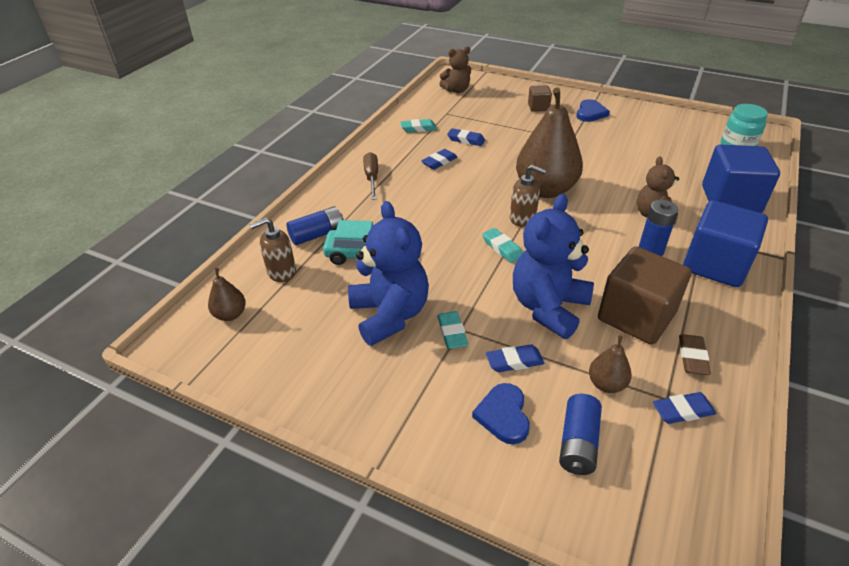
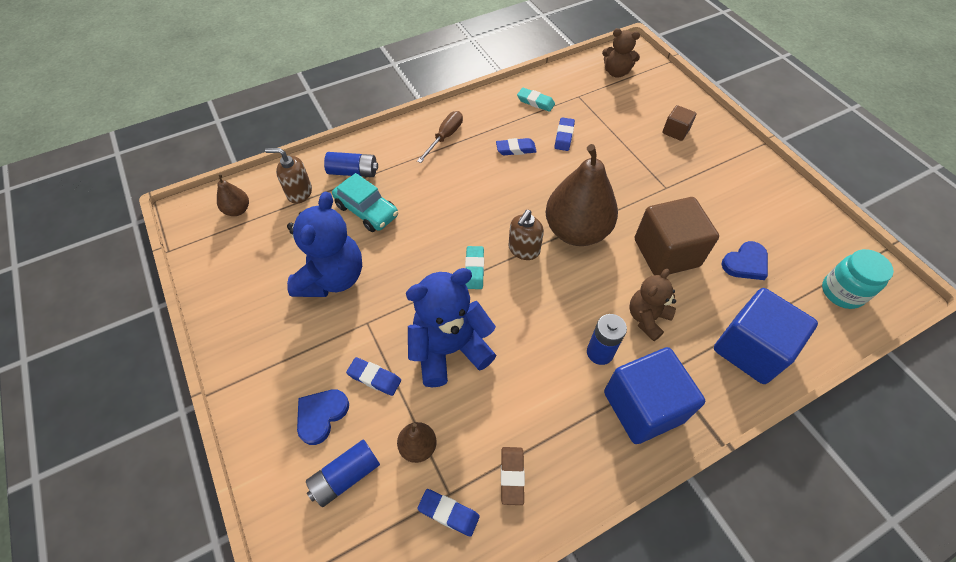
camera: 35 degrees right, 15 degrees up
turquoise eraser [437,311,468,349] -> none
blue eraser [447,128,485,146] -> blue eraser turned 45 degrees clockwise [554,117,575,151]
brown soap dispenser [510,165,547,227] -> brown soap dispenser turned 60 degrees clockwise [508,210,544,260]
blue heart [576,99,610,122] -> blue heart moved to [722,241,768,280]
brown cube [598,246,692,345] -> brown cube moved to [635,197,719,275]
brown eraser [679,334,711,375] -> brown eraser turned 45 degrees counterclockwise [501,447,525,505]

